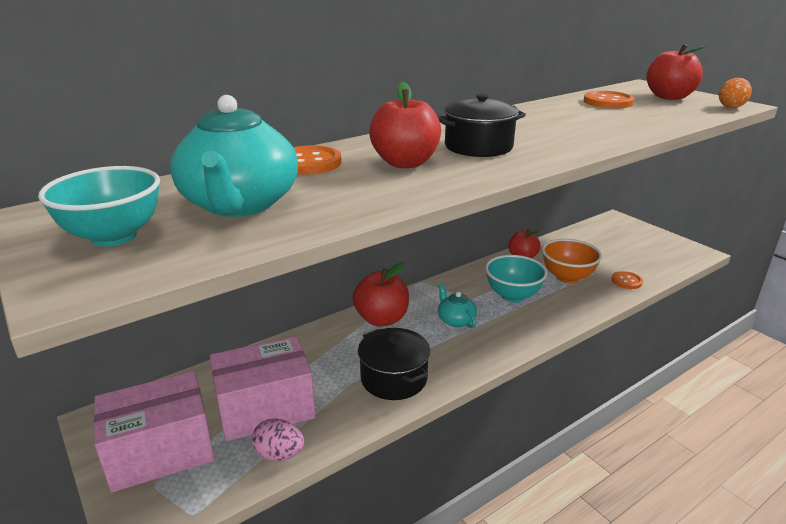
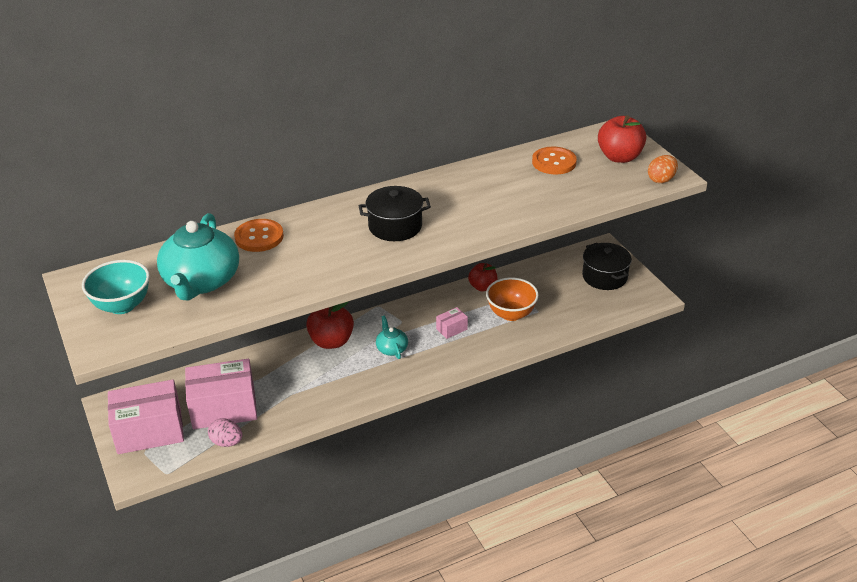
camera: 10 degrees right, 10 degrees up
black pot [358,328,430,400] -> black pot moved to [582,243,632,290]
red apple [369,82,441,168] -> none
turquoise bowl [485,255,547,303] -> pink box [436,307,468,339]
orange button [611,271,643,289] -> none

